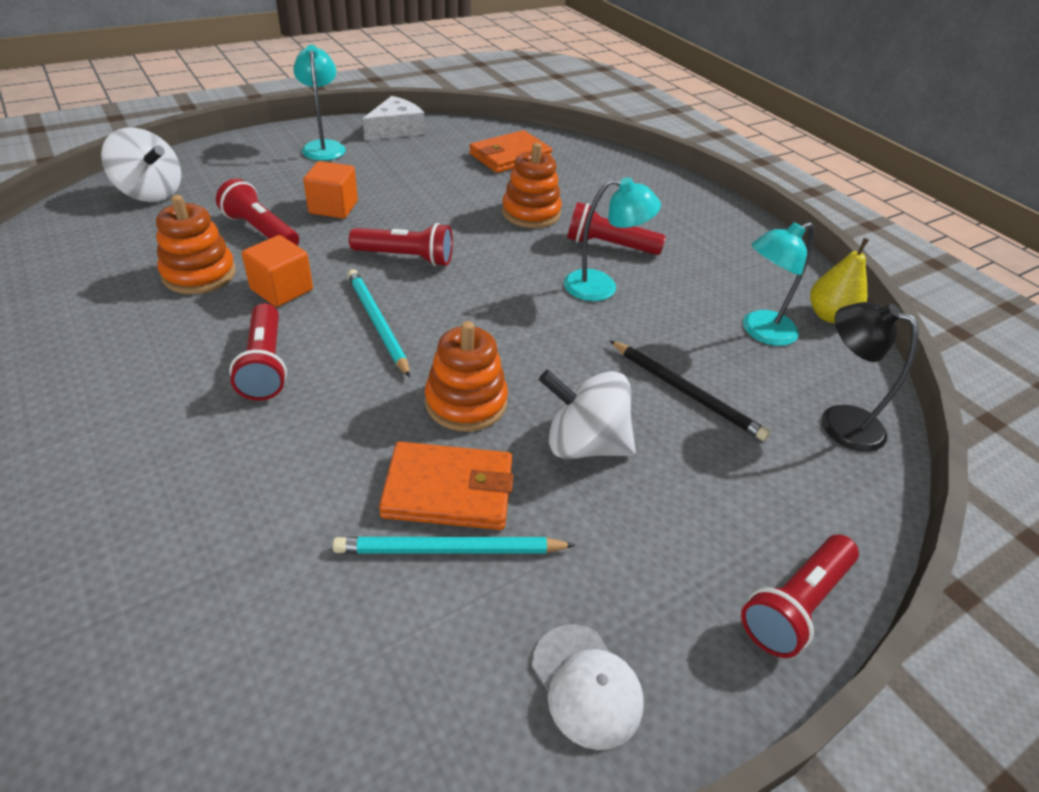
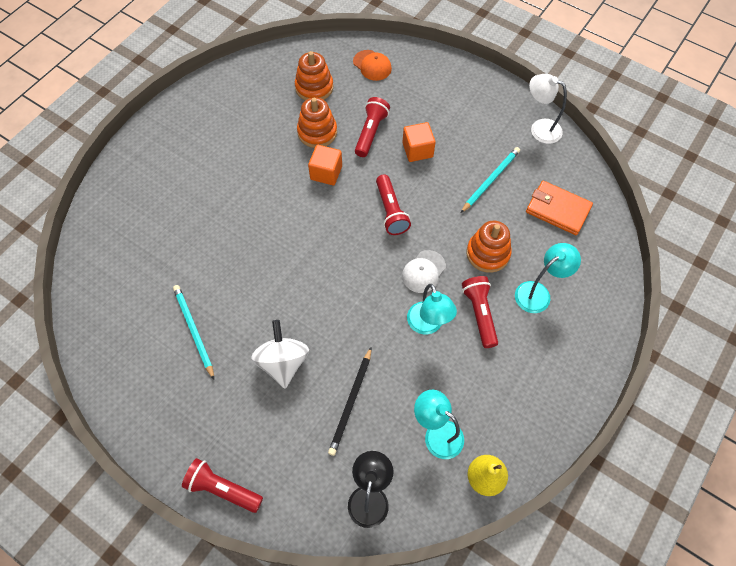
camera: 70 degrees right, 20 degrees up
white spinning top [101,128,181,202] -> orange cap [353,50,392,81]
red flashlight [229,303,287,401] -> none
turquoise lamp [293,45,346,161] -> turquoise lamp moved to [515,243,581,313]
turquoise pencil [348,269,410,377] -> turquoise pencil moved to [461,147,520,213]
white cheese [363,96,425,140] -> white lamp [529,74,567,144]
orange wallet [379,441,513,530] -> none
orange stacking toy [425,321,508,431] -> orange stacking toy moved to [295,51,333,101]
white cap [532,624,644,750] -> white cap moved to [402,250,446,293]

